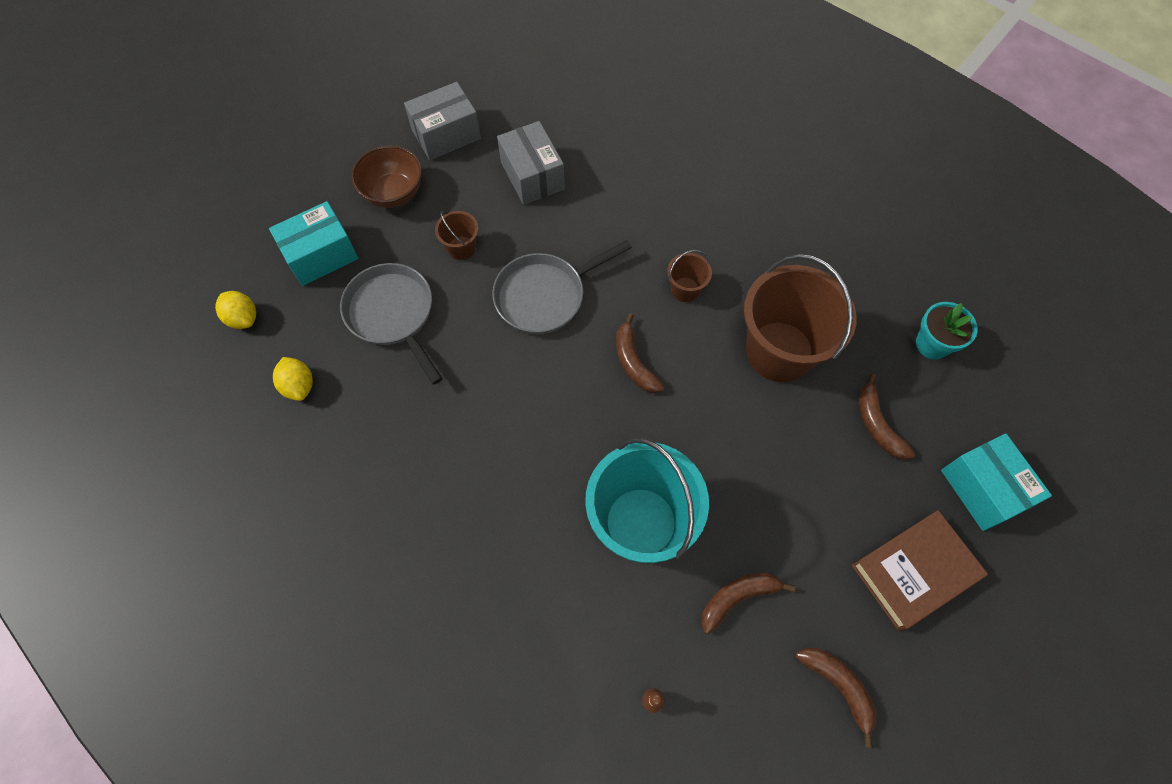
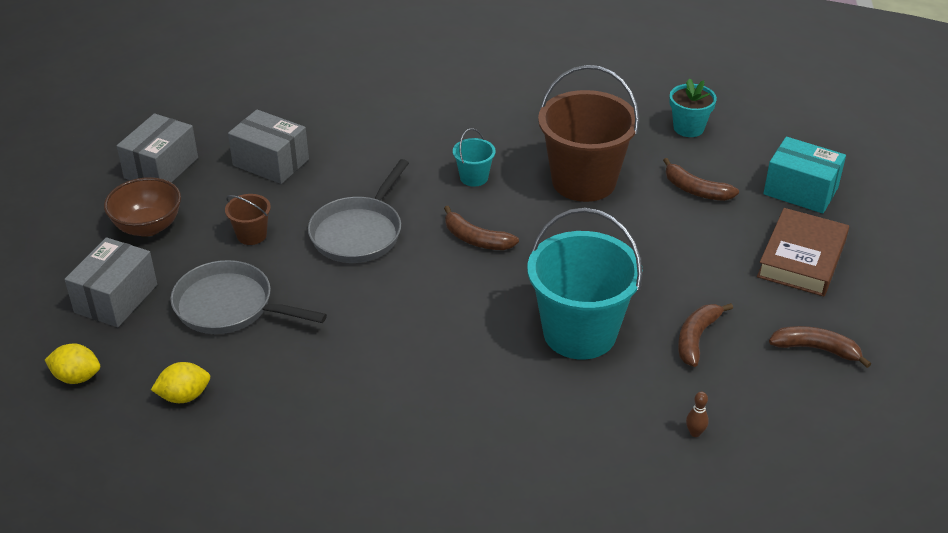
camera: 35 degrees left, 25 degrees down
turquoise box [269,201,359,286] -> grey box [64,237,157,327]
yellow lemon [273,357,313,401] -> yellow lemon turned 45 degrees counterclockwise [151,362,210,403]
brown bucket [667,250,712,302] -> turquoise bucket [453,128,496,187]

